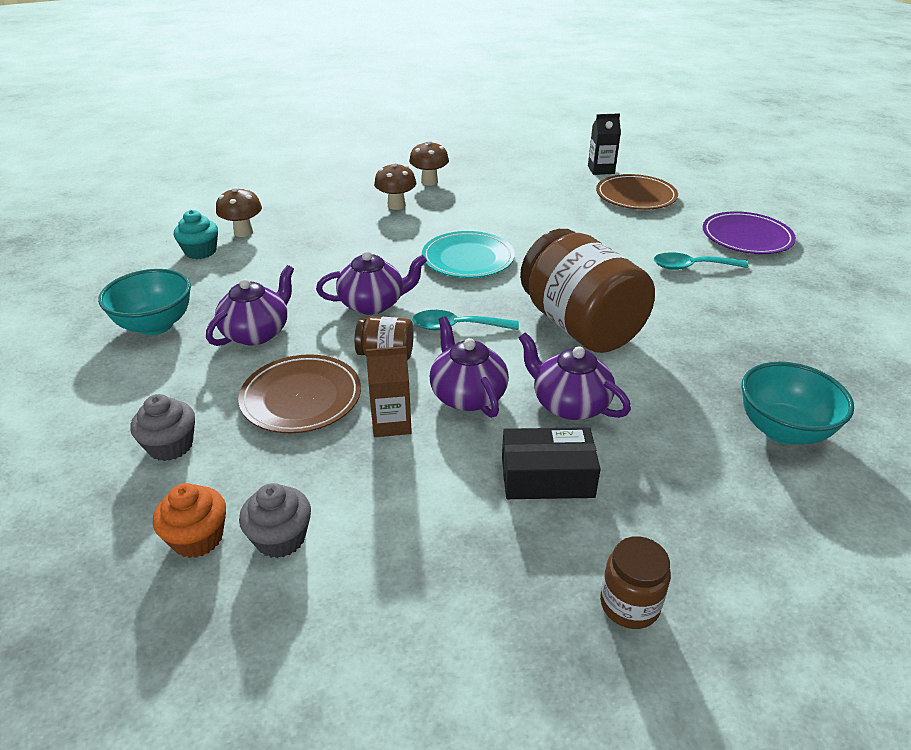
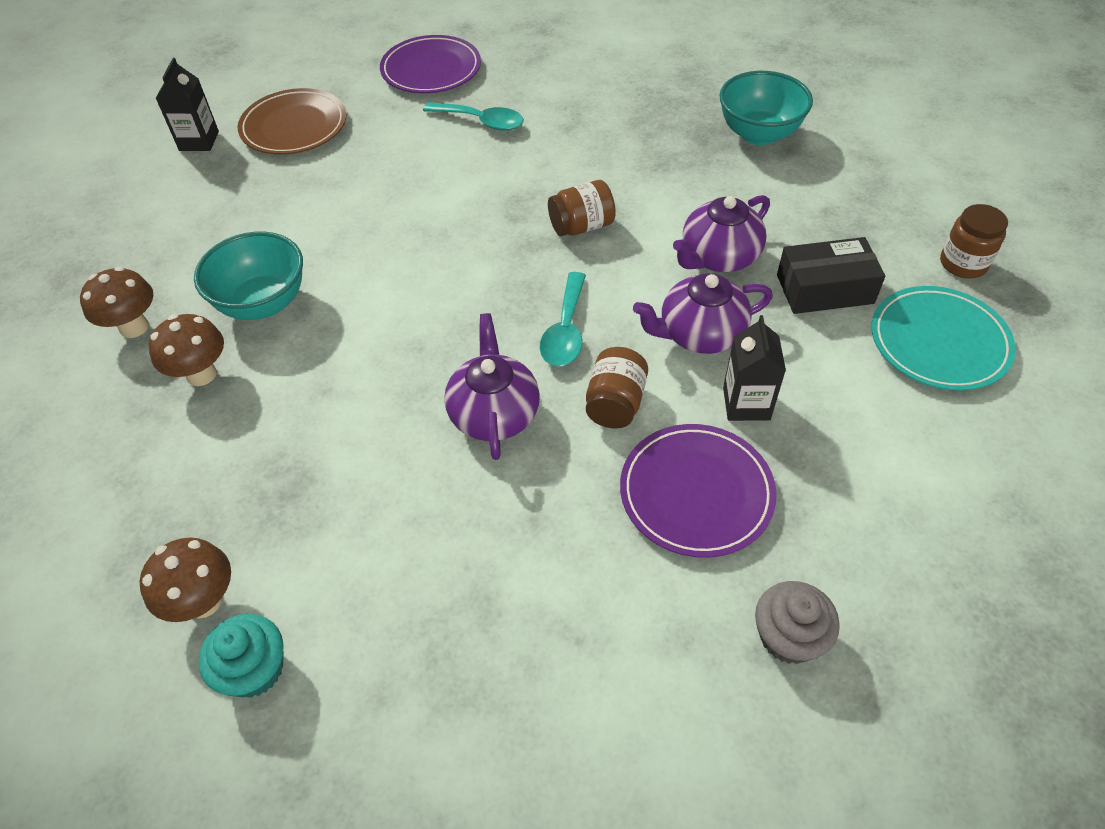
camera: 80 degrees left, 15 degrees up
turquoise bowl [98,269,191,335] -> turquoise bowl moved to [194,232,303,320]
orange cupcake [153,483,226,558] -> none
purple teapot [206,265,294,346] -> none
brown plate [238,354,361,433] -> purple plate [620,424,777,558]
grey cupcake [239,483,311,558] -> none
brown carton [366,346,412,437] -> black carton [723,315,786,421]
turquoise plate [422,231,515,278] -> turquoise plate moved to [872,286,1016,391]
black box [502,427,601,499] -> black box turned 75 degrees clockwise [777,237,885,314]
brown jar [520,229,655,353] -> brown jar [548,180,616,236], size x0.45
turquoise spoon [654,252,748,270] -> turquoise spoon turned 75 degrees counterclockwise [423,102,524,131]

